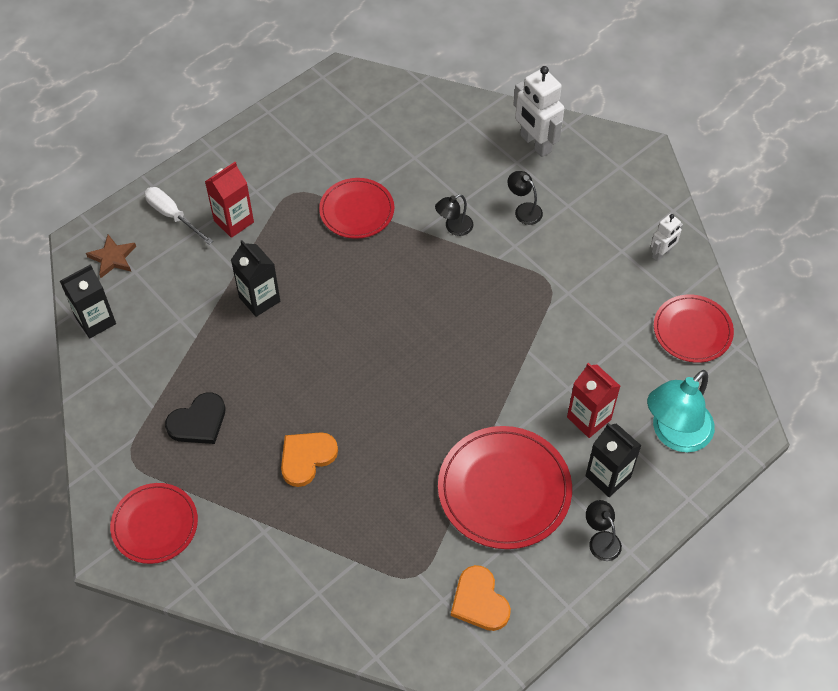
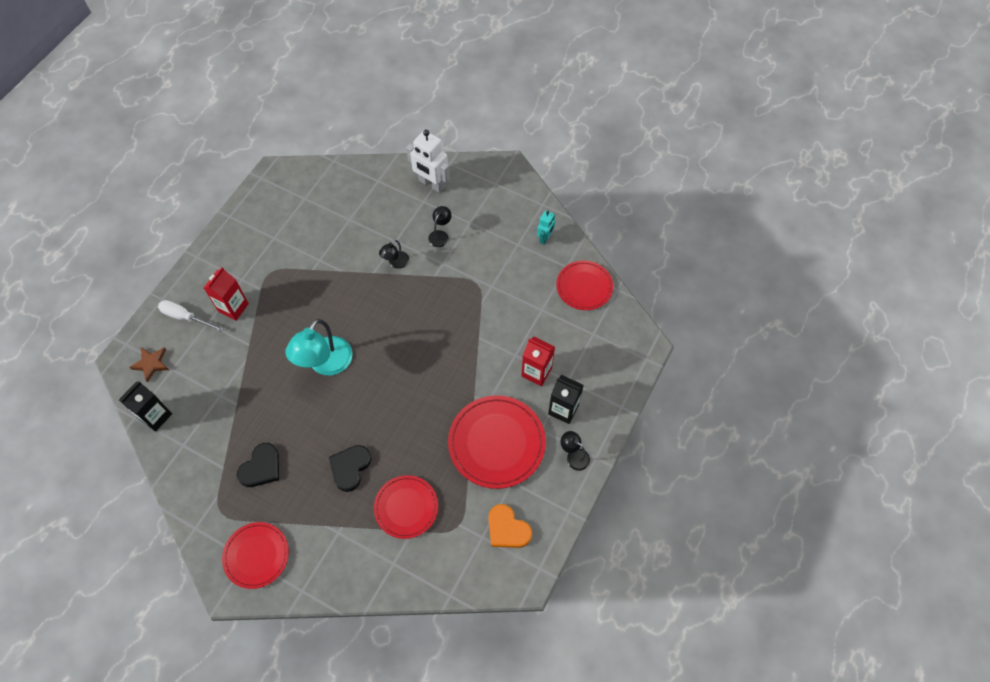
camera: 20 degrees left, 5 degrees up
black carton [231,240,280,317] -> none
orange heart [281,432,338,487] -> black heart [329,445,371,492]
red plate [319,178,394,239] -> red plate moved to [374,475,438,539]
black lamp [508,171,543,225] -> black lamp turned 90 degrees clockwise [428,206,451,247]
turquoise lamp [647,370,715,453] -> turquoise lamp moved to [286,319,353,375]
white robot [651,214,683,261] -> turquoise robot [537,210,556,245]

